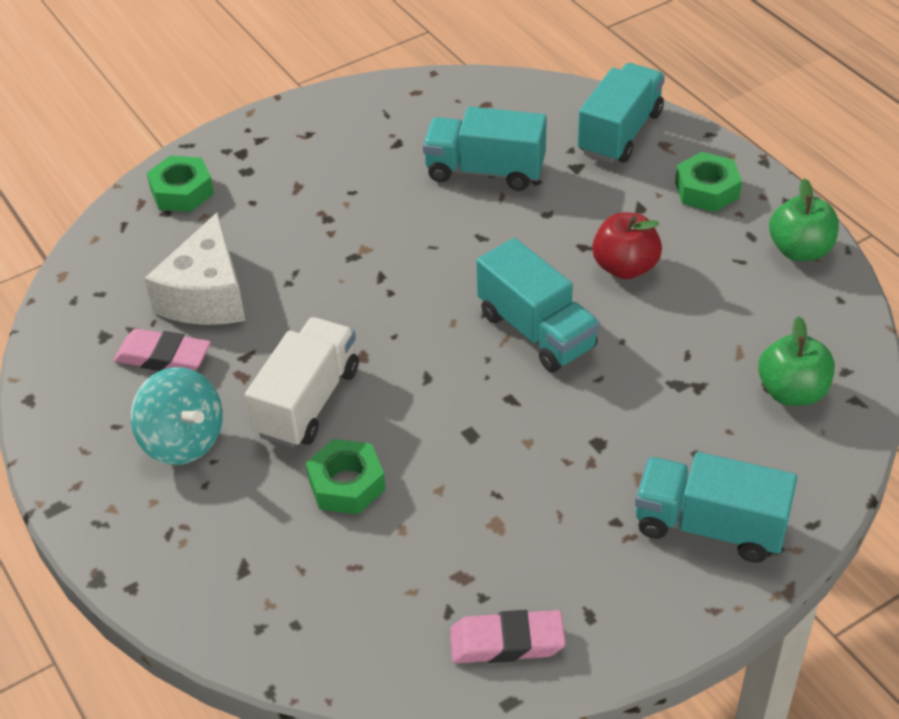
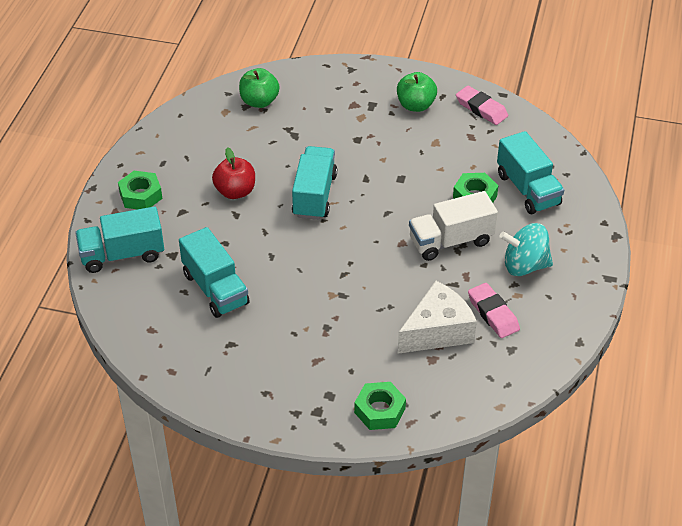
camera: 135 degrees left, 0 degrees up
turquoise spinning top [131,367,223,465] -> turquoise spinning top turned 90 degrees counterclockwise [500,223,553,276]
turquoise truck [635,452,797,563] -> turquoise truck moved to [497,131,564,214]
green apple [769,178,839,261] -> green apple moved to [397,72,437,112]

